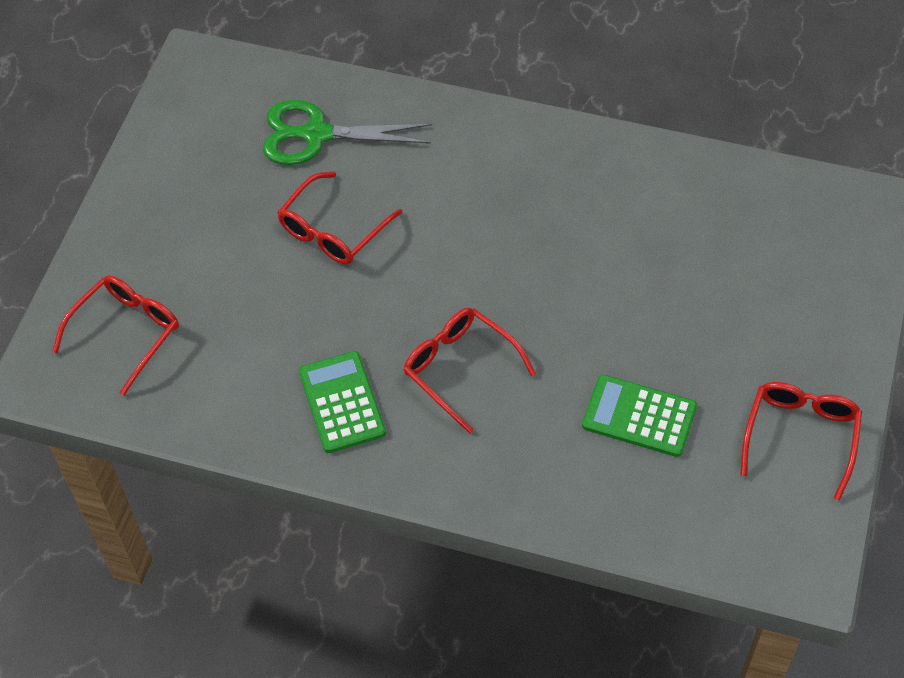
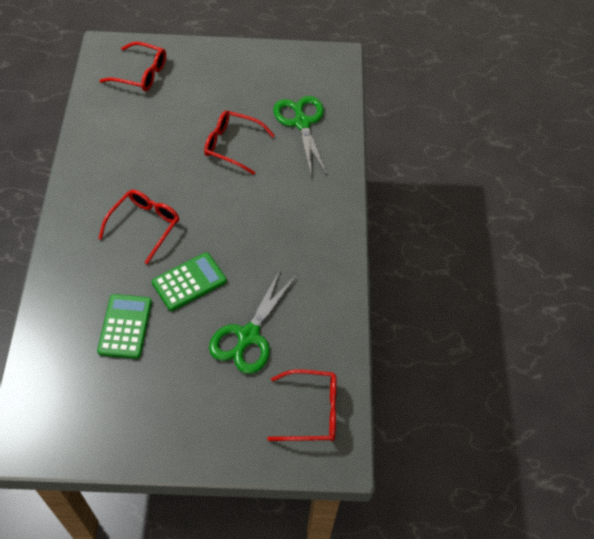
camera: 70 degrees right, 0 degrees up
green calculator [299,351,386,453] -> green calculator moved to [152,252,227,311]
red glasses [741,382,862,500] -> red glasses moved to [267,369,337,441]
none -> green scissors [209,269,296,374]

